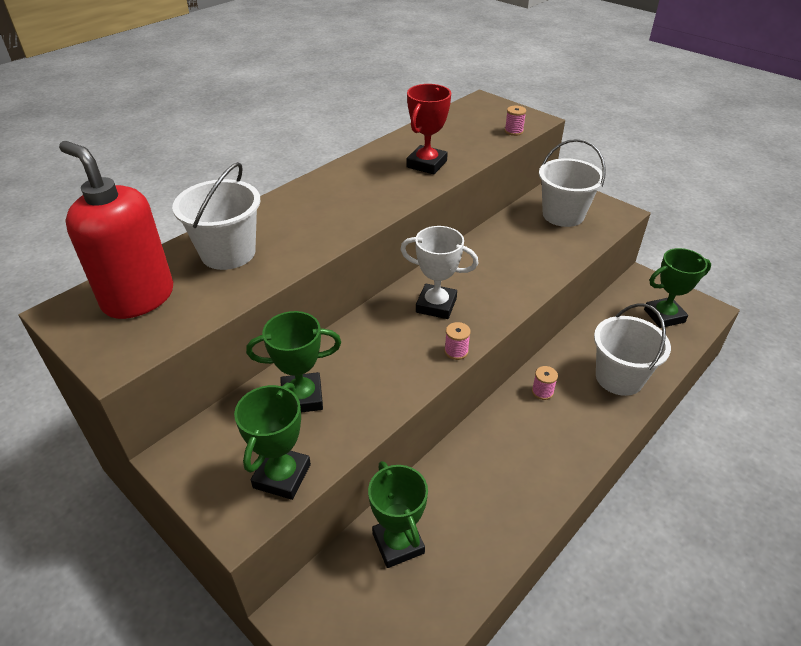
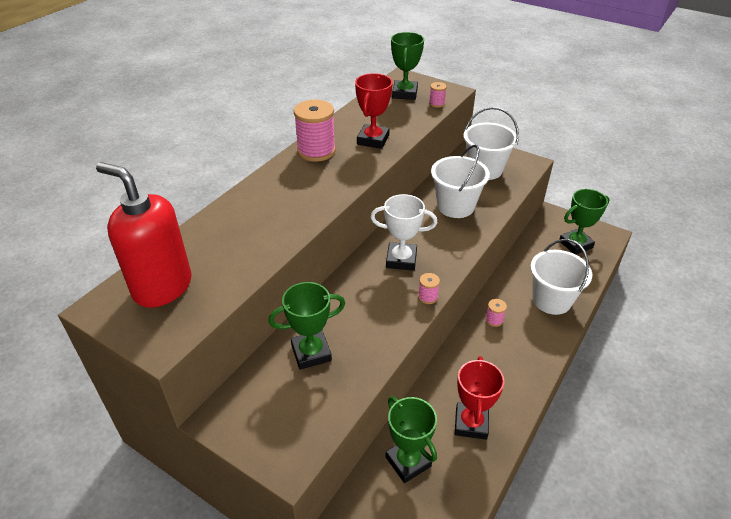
camera: 10 degrees left, 0 degrees up
white bucket [172,162,260,270] -> white bucket moved to [431,145,490,218]
green trophy [234,383,311,500] -> green trophy moved to [391,32,424,100]
none -> pink spool [294,100,336,162]
none -> red trophy [455,356,505,440]

